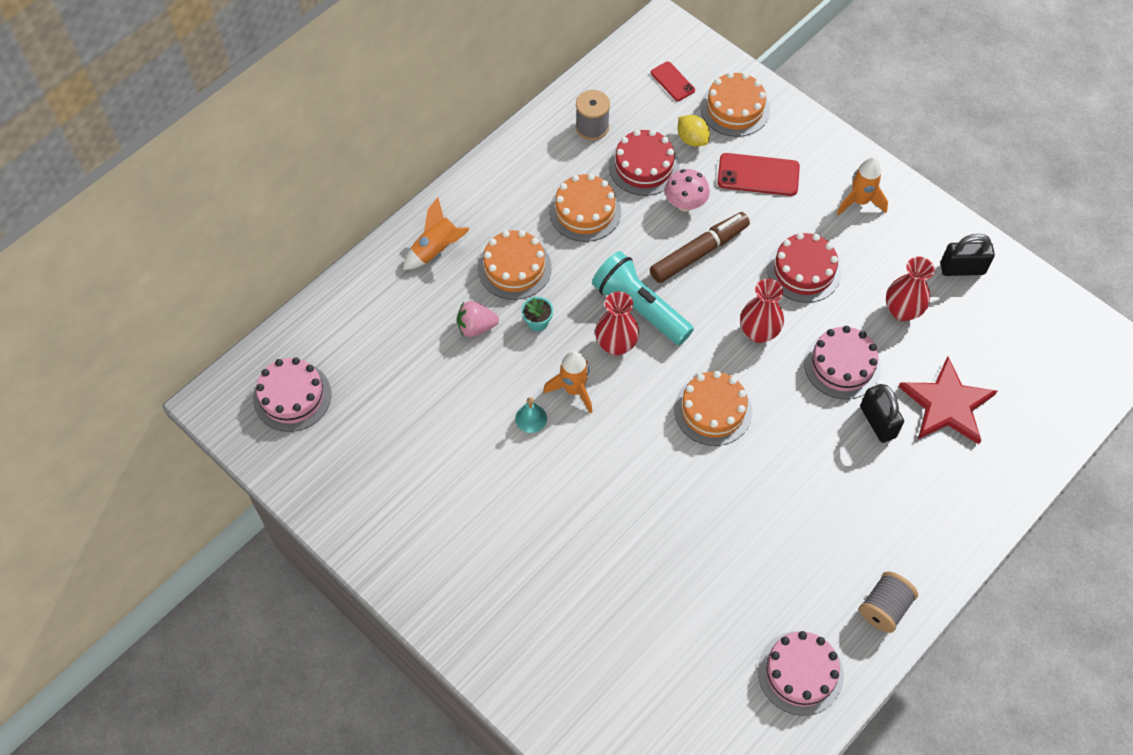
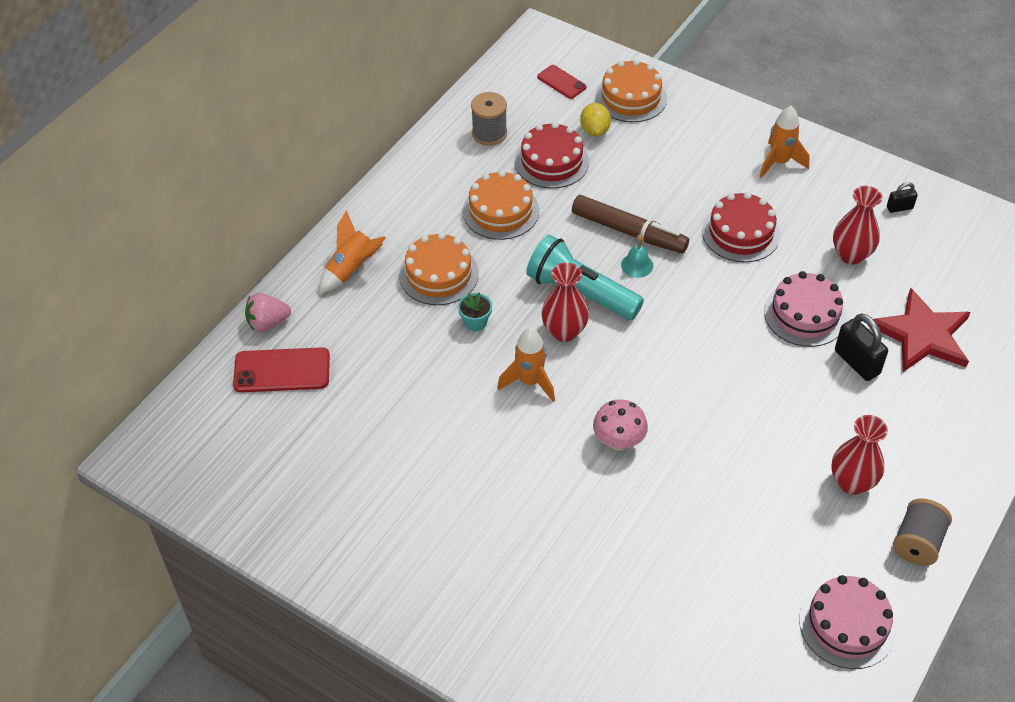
camera: 10 degrees left, 10 degrees down
pink cake [253,357,331,432] -> none
pink strawberry [457,301,499,337] -> pink strawberry moved to [245,293,291,332]
turquoise bell [515,397,547,433] -> turquoise bell moved to [621,234,653,278]
brown marker [650,212,750,283] -> brown marker turned 75 degrees clockwise [572,195,689,253]
pink mushroom [665,169,710,212] -> pink mushroom moved to [593,399,648,450]
orange cake [674,371,752,446] -> none
yellow lemon [678,115,710,147] -> yellow lemon turned 45 degrees clockwise [580,103,611,137]
red phone [717,153,800,196] -> red phone moved to [233,347,330,392]
red vase [740,279,784,343] -> red vase moved to [831,415,888,495]
black padlock [940,234,995,276] -> black padlock [887,182,918,213], size x0.56

